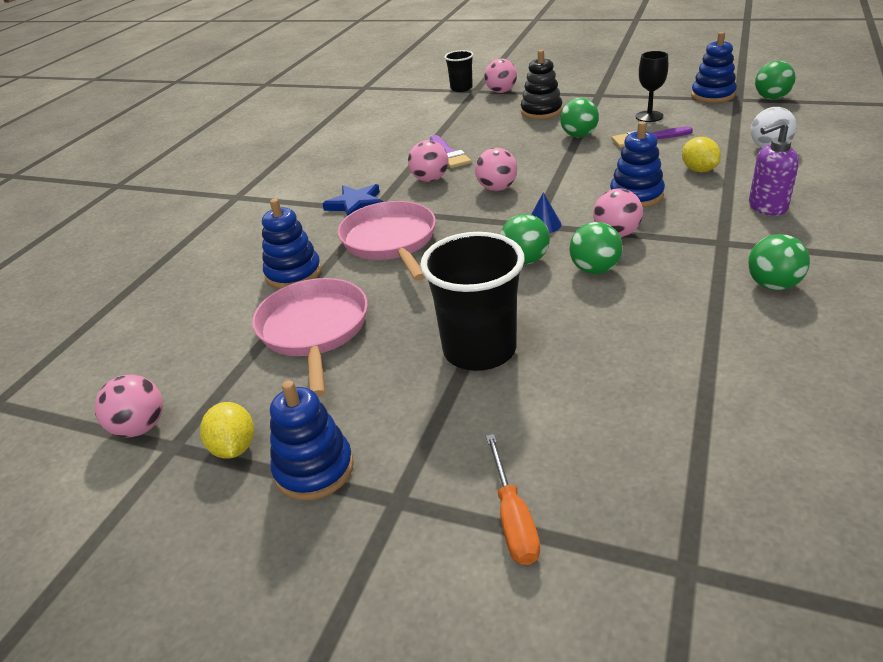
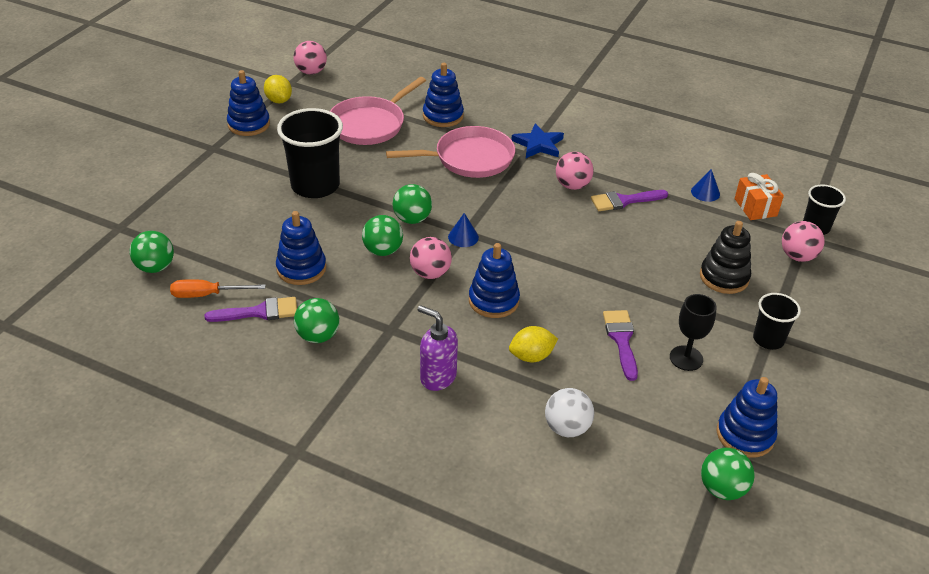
camera: 90 degrees right, 5 degrees up
yellow lemon [200,402,254,459] -> yellow lemon turned 75 degrees clockwise [264,75,292,104]
pink pan [252,278,368,397] -> pink pan turned 135 degrees clockwise [330,77,426,145]
pink ball [475,148,517,191] -> none
orange screwdriver [486,434,540,565] -> orange screwdriver moved to [170,279,266,298]
green ball [560,98,599,137] -> green ball moved to [130,231,174,273]
purple soap dispenser [749,120,799,216] -> purple soap dispenser turned 45 degrees counterclockwise [417,305,458,391]
none -> purple brush [205,297,297,322]
none -> blue stacking toy [276,211,326,285]
none -> blue cone [691,169,720,202]
none -> orange gift [735,173,784,220]
none -> black cup [753,293,801,350]

